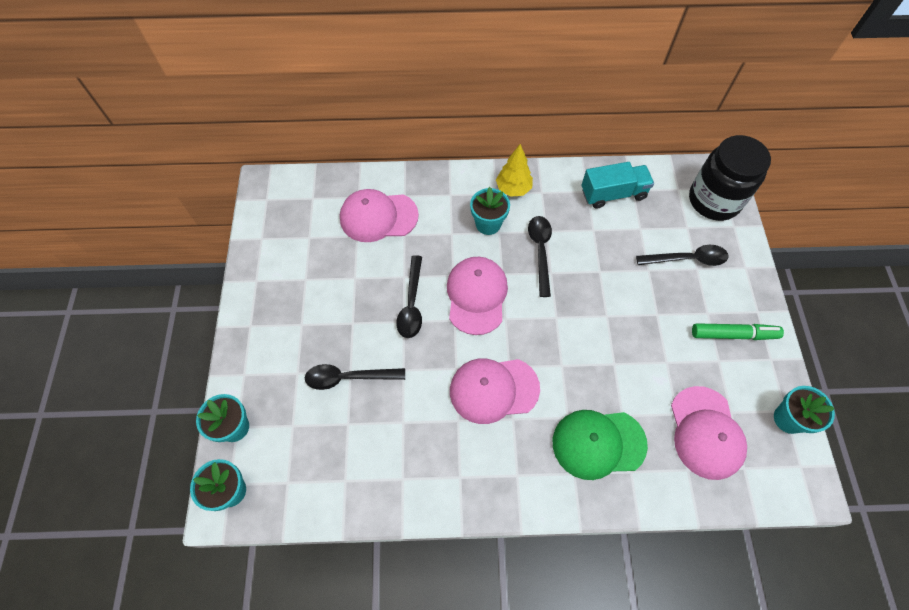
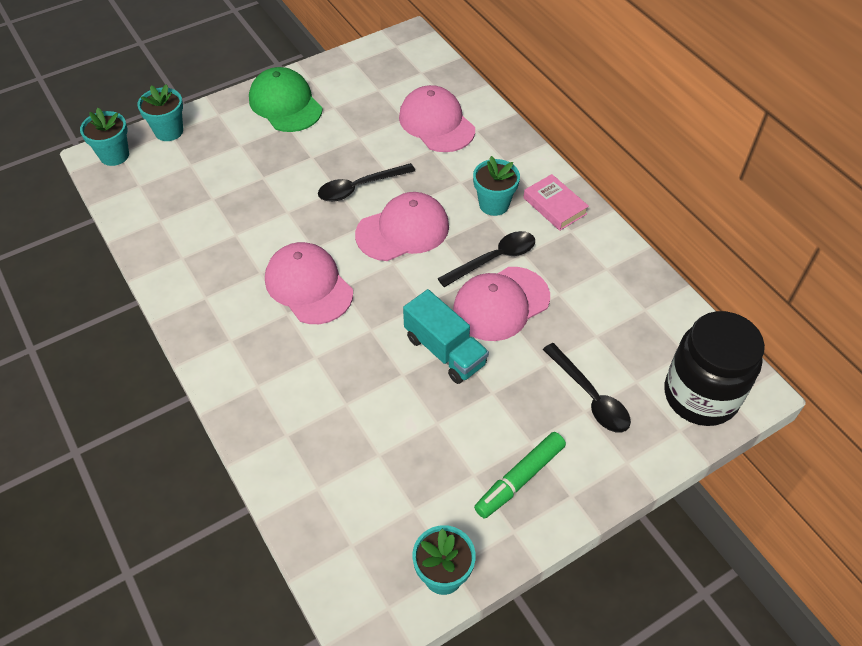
camera: 60 degrees right, 10 degrees down
black spoon [305,364,405,390] -> none
yellow tree [496,144,533,197] -> pink book [523,174,589,231]
green cap [553,410,648,480] -> green cap moved to [249,67,322,132]
turquoise truck [582,162,654,209] -> turquoise truck moved to [403,289,489,384]
pink cap [671,386,747,480] -> pink cap moved to [453,267,550,341]
green marker [692,323,784,340] -> green marker turned 75 degrees clockwise [474,432,566,518]

